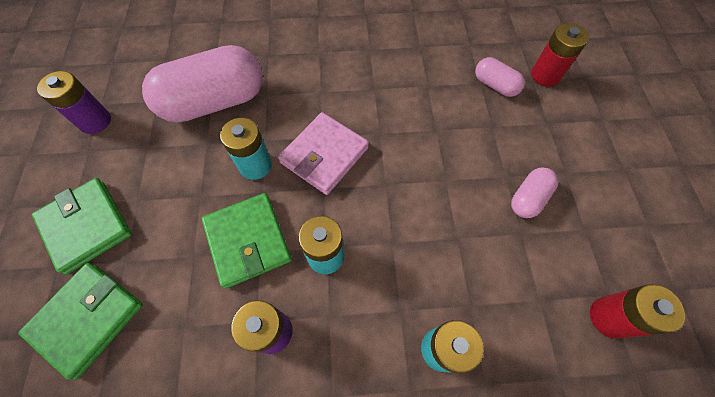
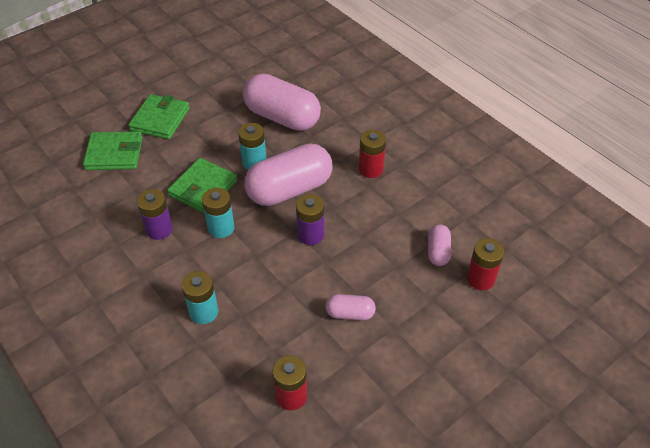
camera: 55 degrees right, 15 degrees down
purple battery [37,71,111,134] -> purple battery moved to [296,194,324,245]
pink wallet [278,112,369,195] -> pink capsule [244,143,333,206]
none -> red battery [359,130,386,178]

